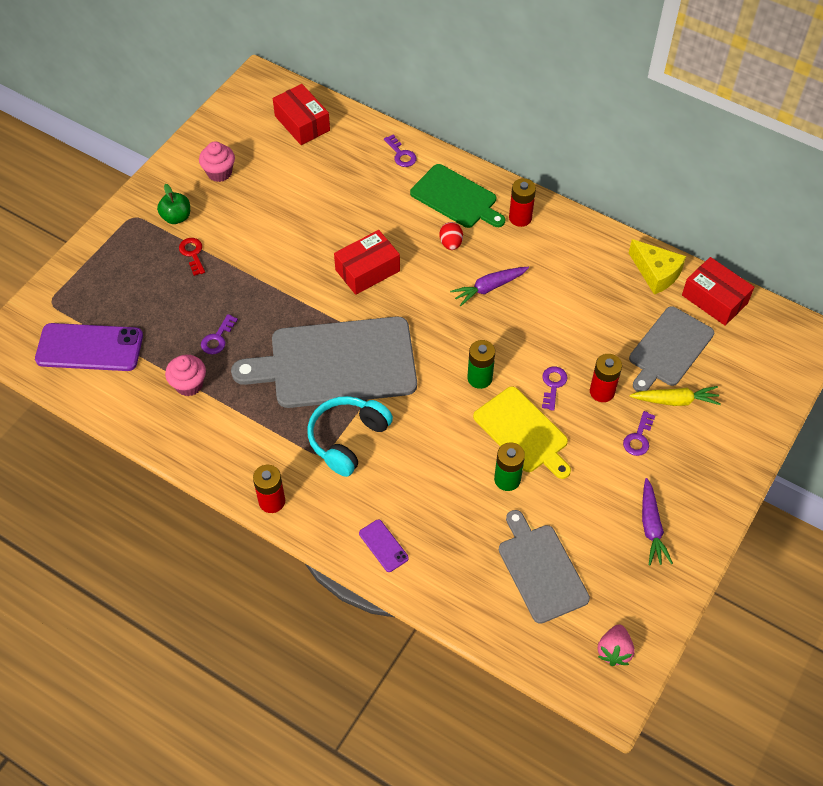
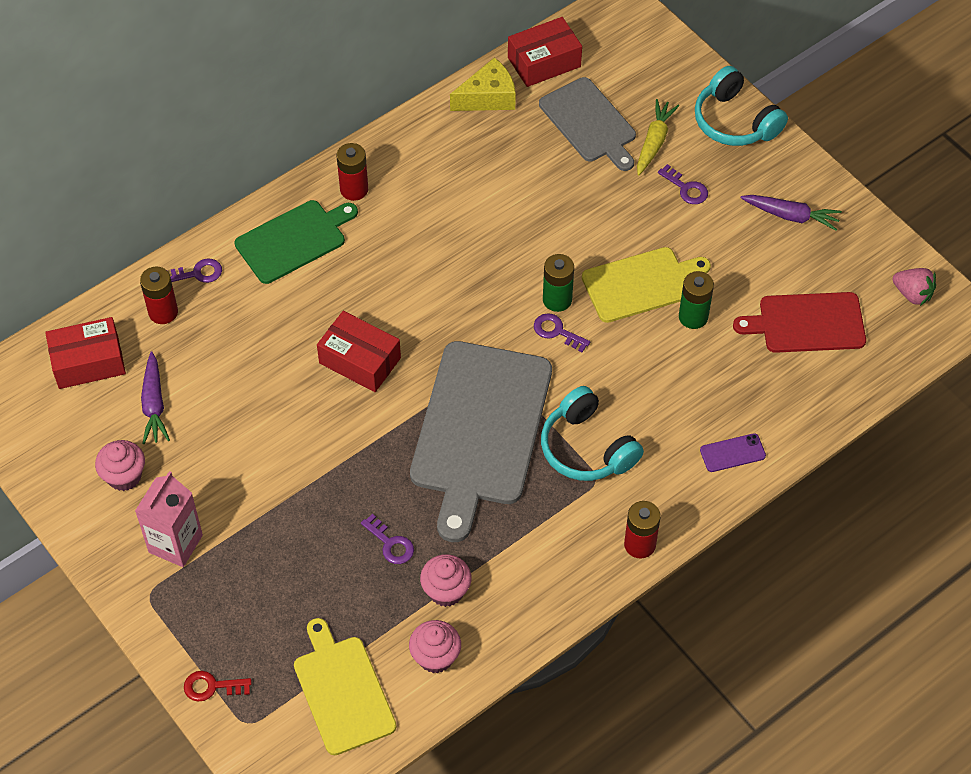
camera: 70 degrees left, 0 degrees up
purple phone [35,323,143,371] -> yellow cutting board [294,618,397,755]
green apple [157,184,190,224] -> pink carton [135,471,203,567]
red key [179,238,205,276] -> red key moved to [184,671,252,702]
red box [334,230,400,295] -> red box turned 45 degrees counterclockwise [317,311,401,392]
red egg [439,222,463,250] -> none
purple carrot [450,267,529,306] -> purple carrot moved to [141,352,170,444]
grey cutting board [499,510,590,624] -> red cutting board [733,292,866,353]
purple key [542,367,567,411] -> purple key moved to [534,313,590,353]
red battery [590,354,622,402] -> red battery moved to [140,267,178,324]
none -> pink cupcake [409,620,461,673]
none -> turquoise headphones [695,66,788,146]

